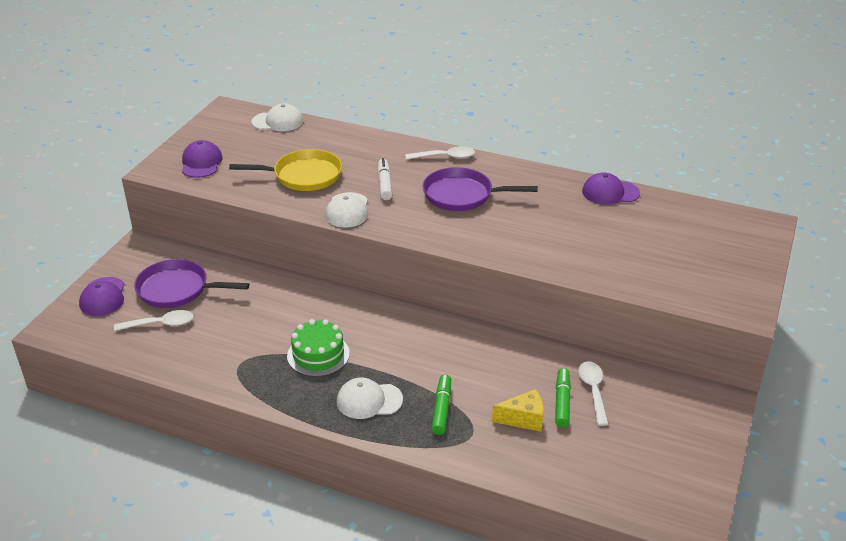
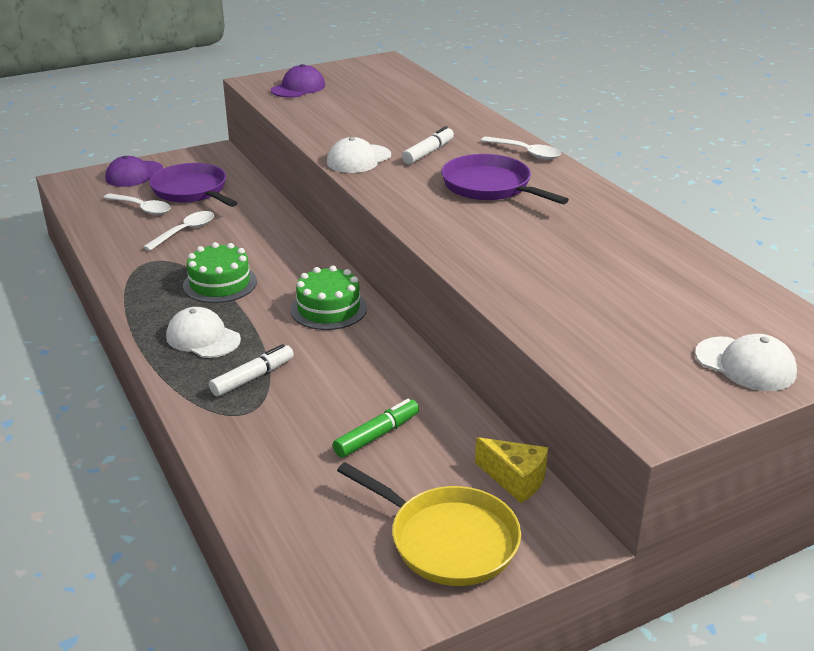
camera: 40 degrees right, 5 degrees down
yellow pan [229,149,342,191] -> yellow pan moved to [337,462,521,586]
white cap [252,103,303,131] -> white cap moved to [695,334,797,391]
green marker [431,374,451,435] -> white marker [209,344,294,397]
yellow cheese [492,389,544,432] -> yellow cheese moved to [475,437,548,503]
white spoon [578,361,609,426] -> white spoon moved to [143,211,214,251]
purple cap [582,172,640,205] -> none
none -> green cake [291,266,367,330]

